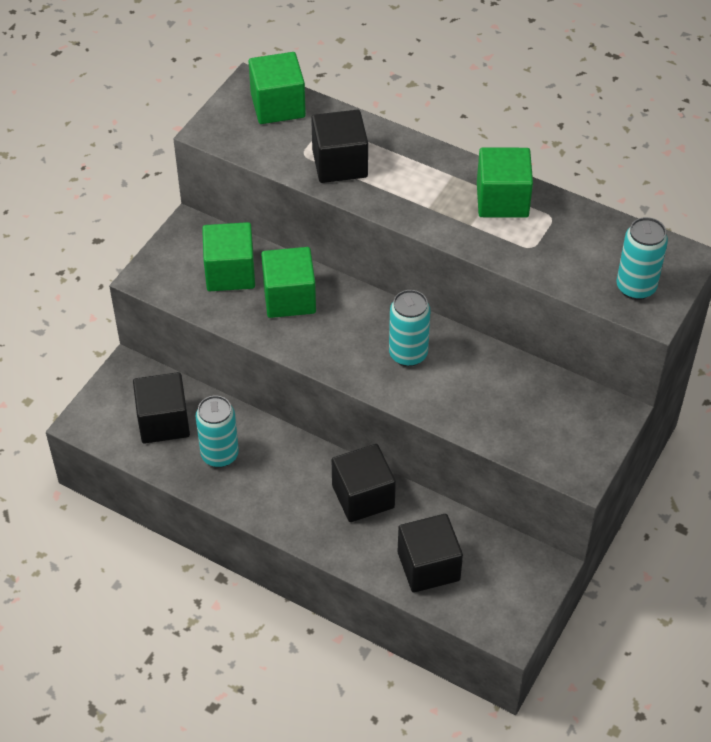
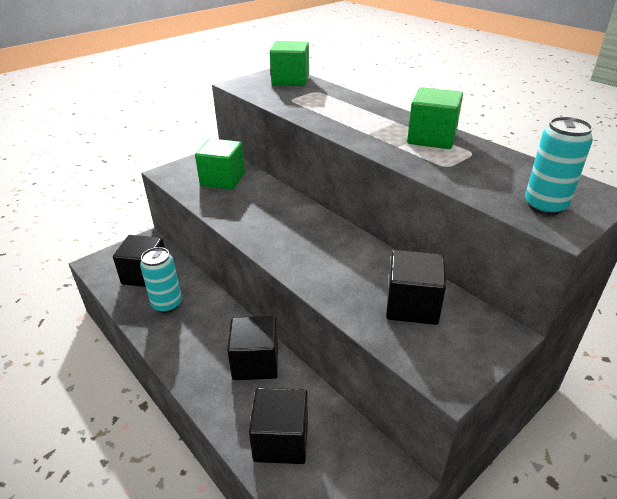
camera: 20 degrees right, 15 degrees down
green cube [261,247,316,318] -> none
black cube [311,110,368,183] -> black cube moved to [386,250,446,325]
turquoise can [389,290,430,367] -> none

